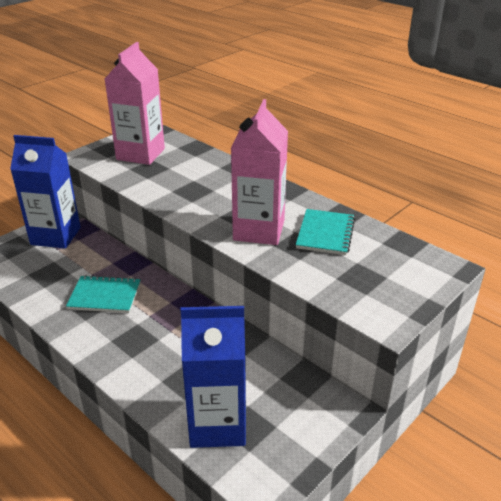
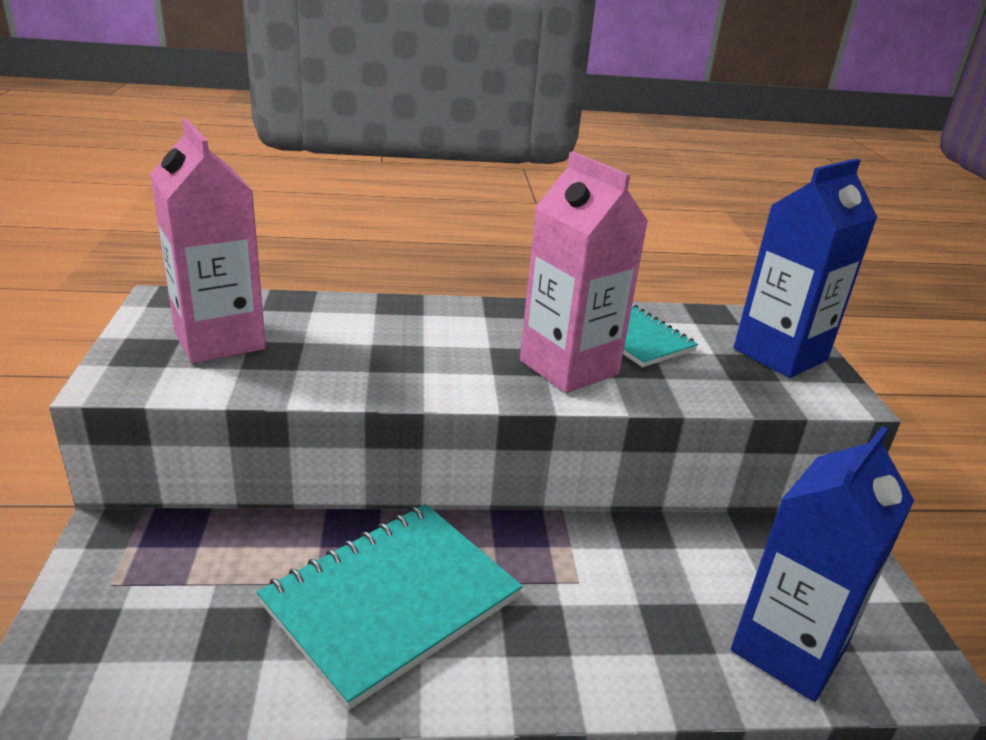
camera: 50 degrees left, 5 degrees down
blue carton [10,135,81,249] -> blue carton moved to [734,158,878,378]
turquoise notebook [66,275,141,313] -> turquoise notebook [257,504,523,710], size x1.67

